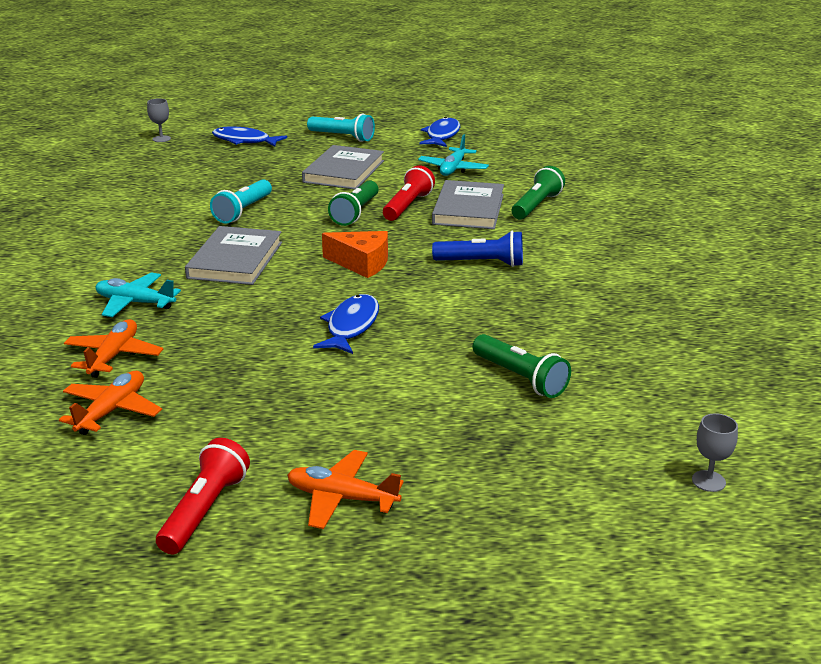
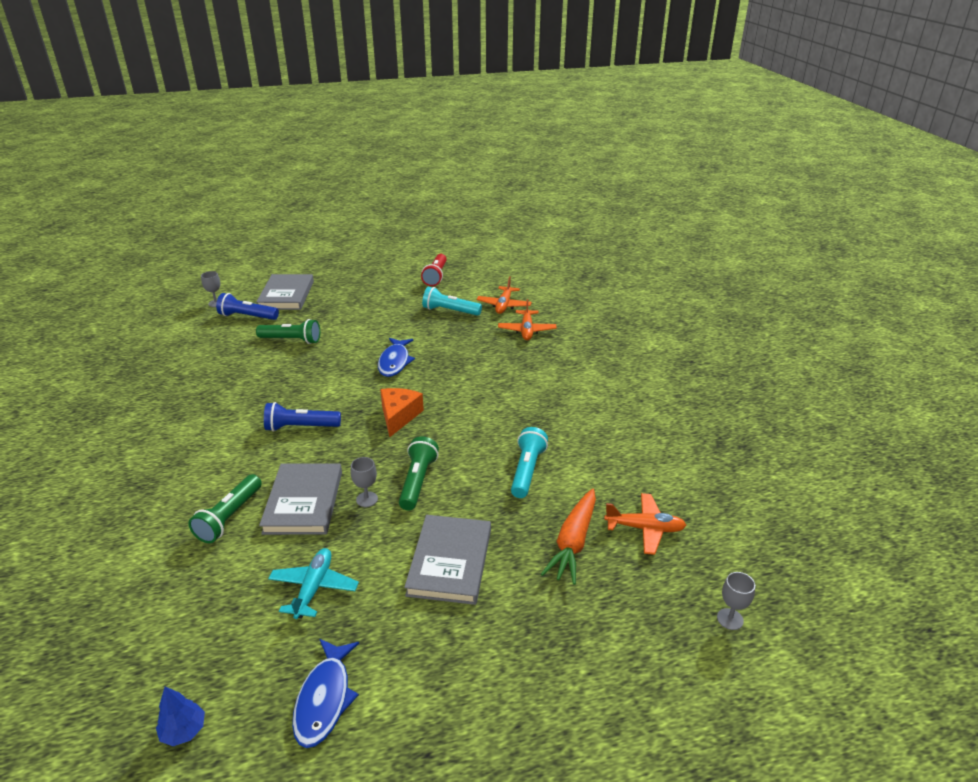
camera: 170 degrees right, 5 degrees up
turquoise plane [95,272,181,317] -> none
grey book [185,226,282,285] -> grey book moved to [256,274,314,310]
blue fish [212,126,287,147] -> none
orange plane [287,450,404,529] -> orange plane moved to [604,493,686,555]
turquoise flashlight [307,113,375,142] -> turquoise flashlight moved to [422,287,482,316]
orange cheese [322,231,388,278] -> orange cheese turned 90 degrees clockwise [380,388,424,437]
red flashlight [383,165,435,221] -> grey goblet [351,457,378,507]
green flashlight [473,334,571,398] -> green flashlight turned 150 degrees clockwise [256,319,320,344]
none -> blue tree [156,687,205,746]
none -> blue flashlight [216,293,279,320]
none -> orange carrot [541,489,596,585]

